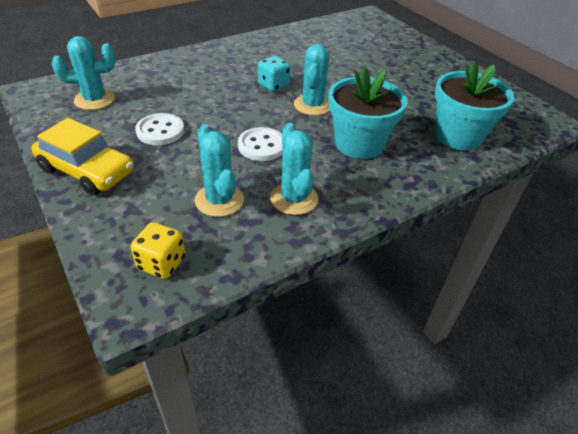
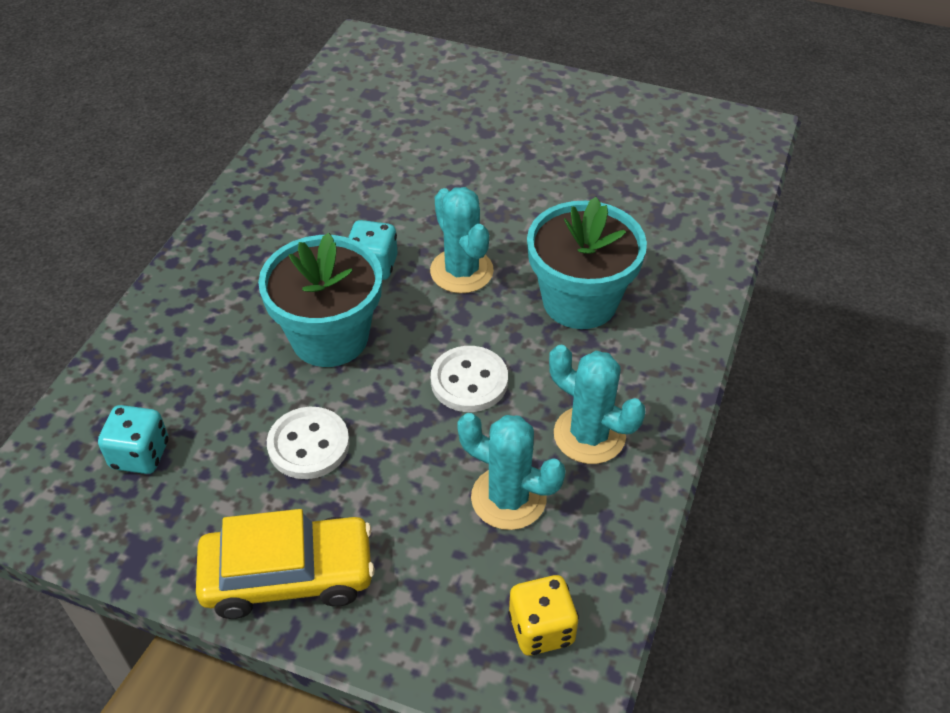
camera: 35 degrees left, 5 degrees up
turquoise cactus [52,36,115,110] -> turquoise dice [98,405,168,474]
turquoise flower pot [435,61,514,150] -> turquoise flower pot moved to [258,233,382,367]

